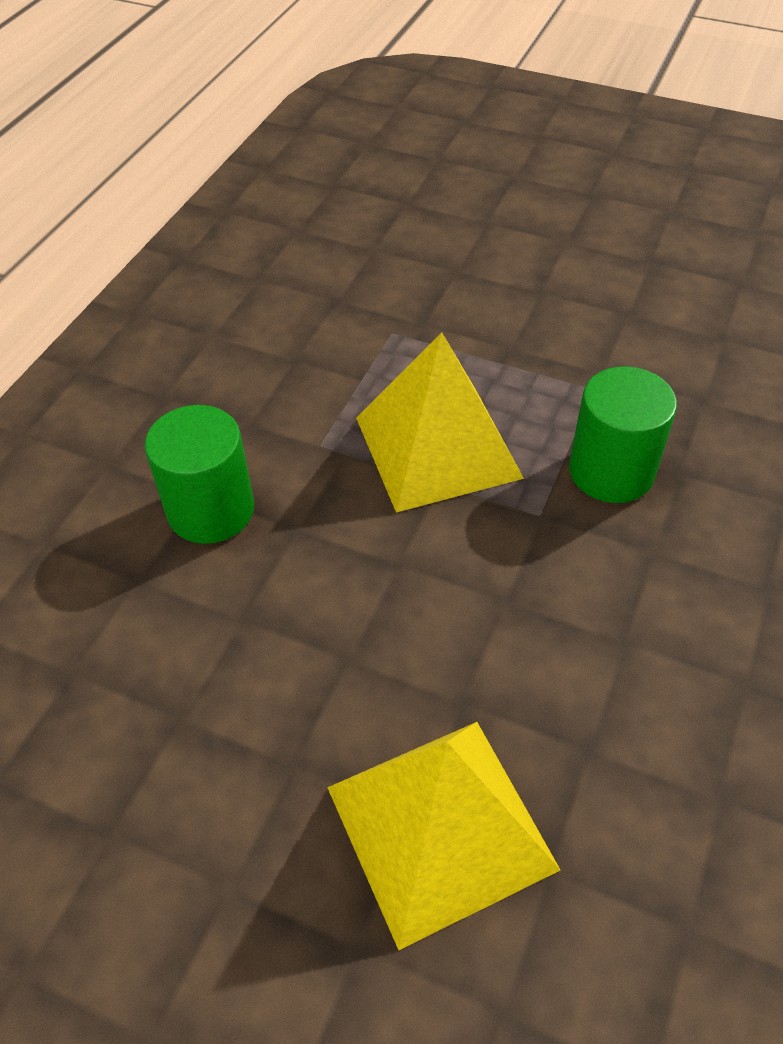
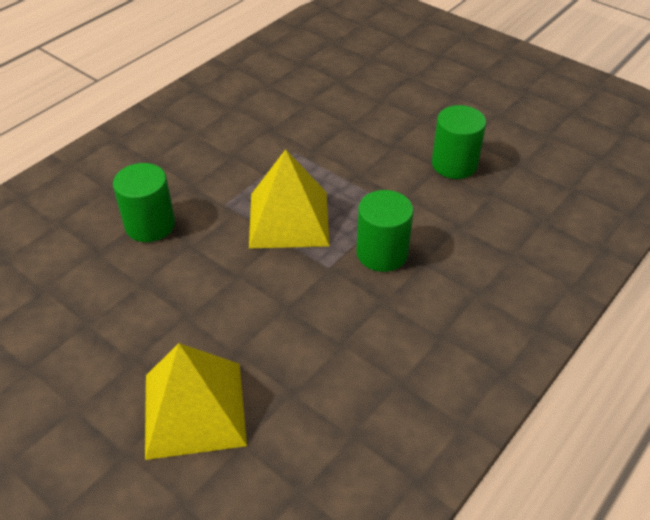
camera: 15 degrees right, 5 degrees down
none -> green cylinder [432,105,486,179]

